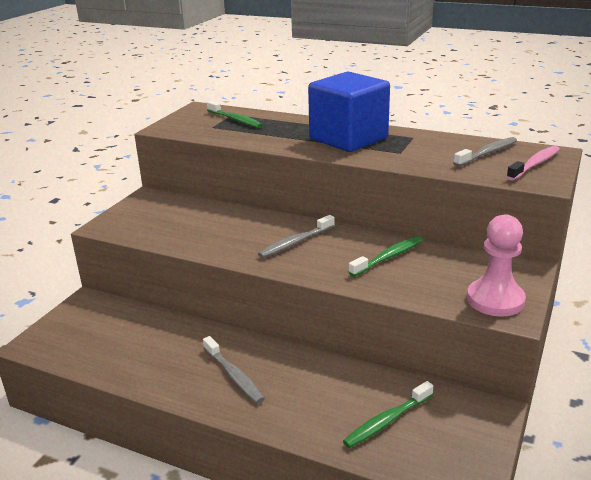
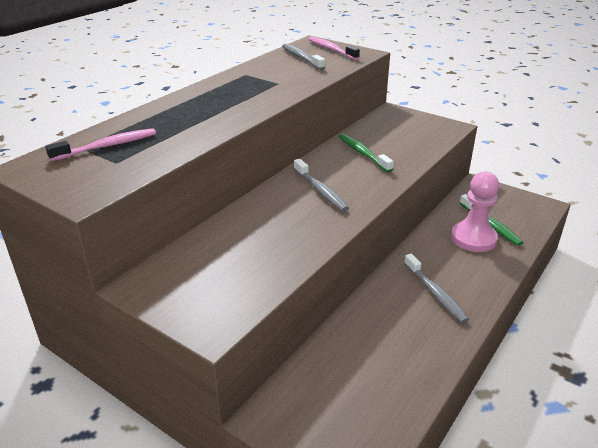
camera: 80 degrees left, 5 degrees up
grey toothbrush [203,336,265,404] -> grey toothbrush turned 90 degrees clockwise [404,254,469,323]
green toothbrush [207,101,263,128] -> pink toothbrush [45,128,156,161]
blue cube [308,72,390,152] -> none
pink pawn [467,214,526,317] -> pink pawn moved to [451,172,499,252]

